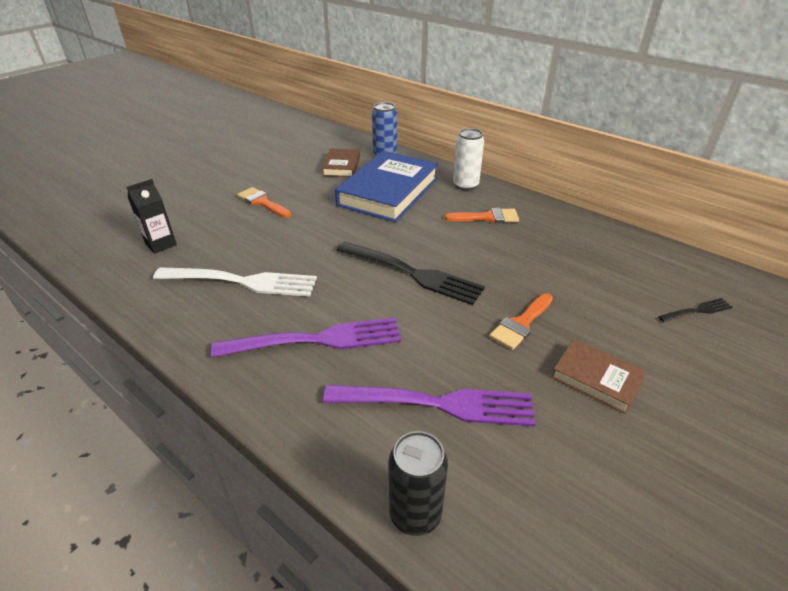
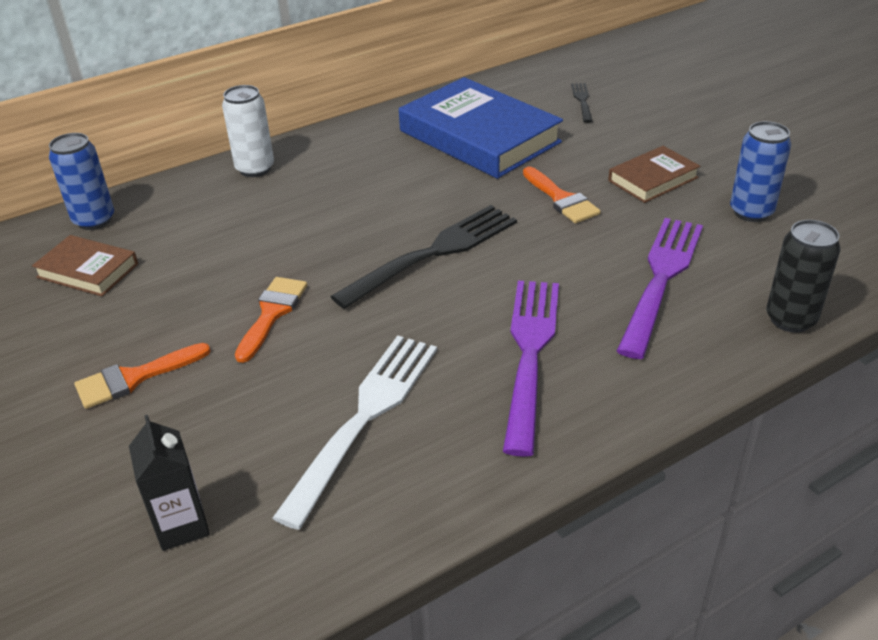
camera: 70 degrees left, 0 degrees up
blue book [335,151,439,222] -> blue book moved to [399,77,563,179]
orange brush [445,208,519,223] -> orange brush moved to [235,277,307,363]
none -> blue can [730,121,791,222]

